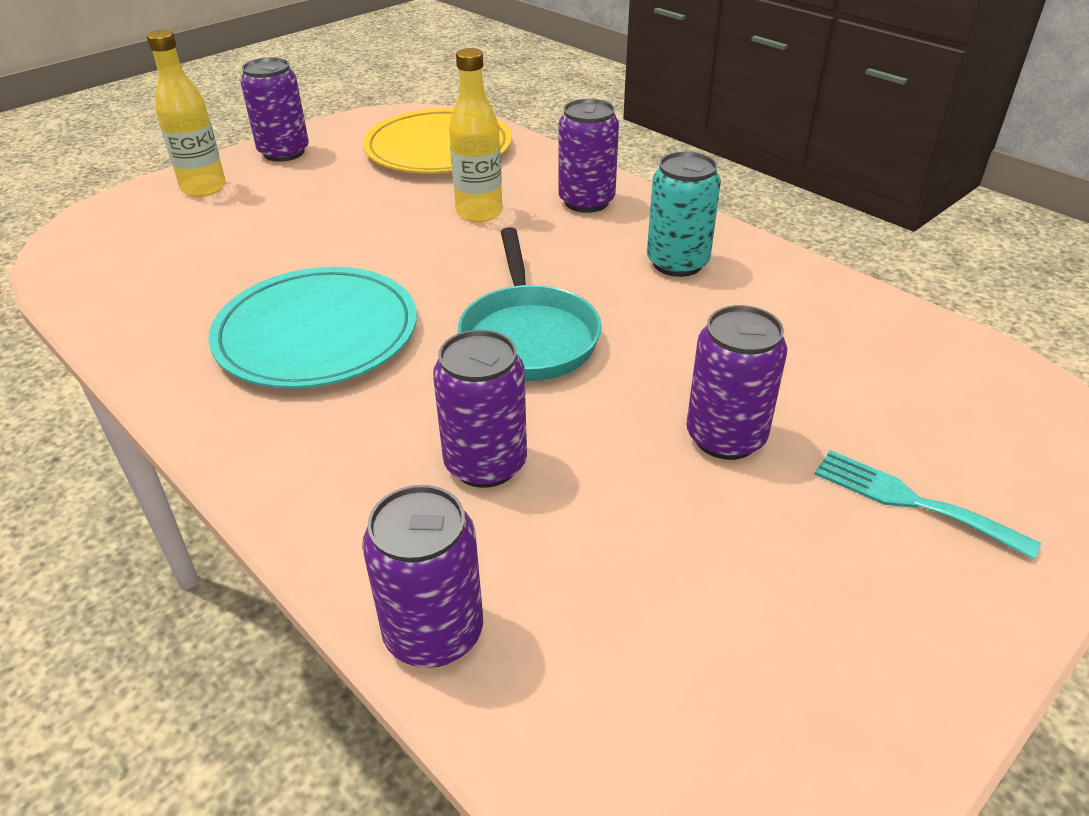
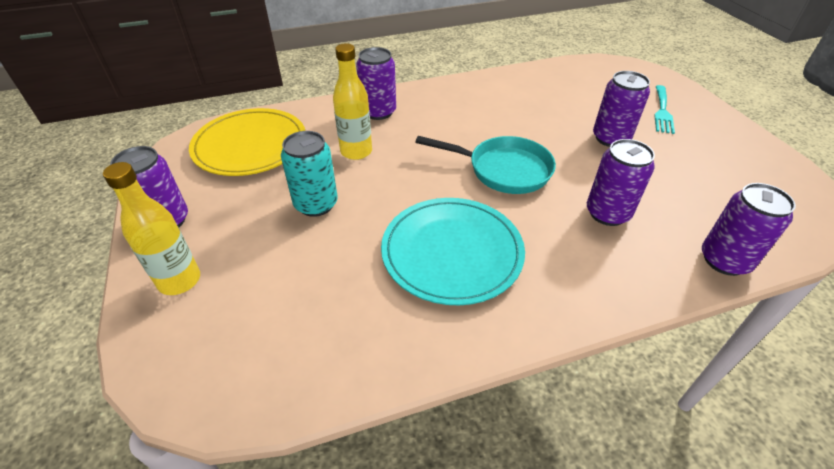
camera: 65 degrees left, 5 degrees up
turquoise can [647,151,721,277] -> turquoise can moved to [281,131,338,217]
turquoise fork [815,450,1041,560] -> turquoise fork turned 45 degrees counterclockwise [654,85,675,134]

